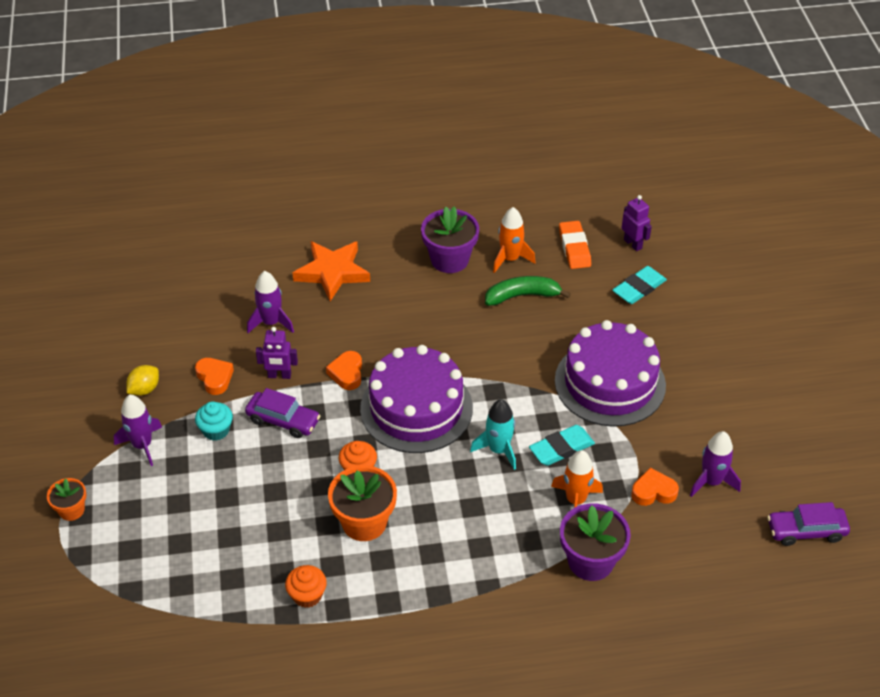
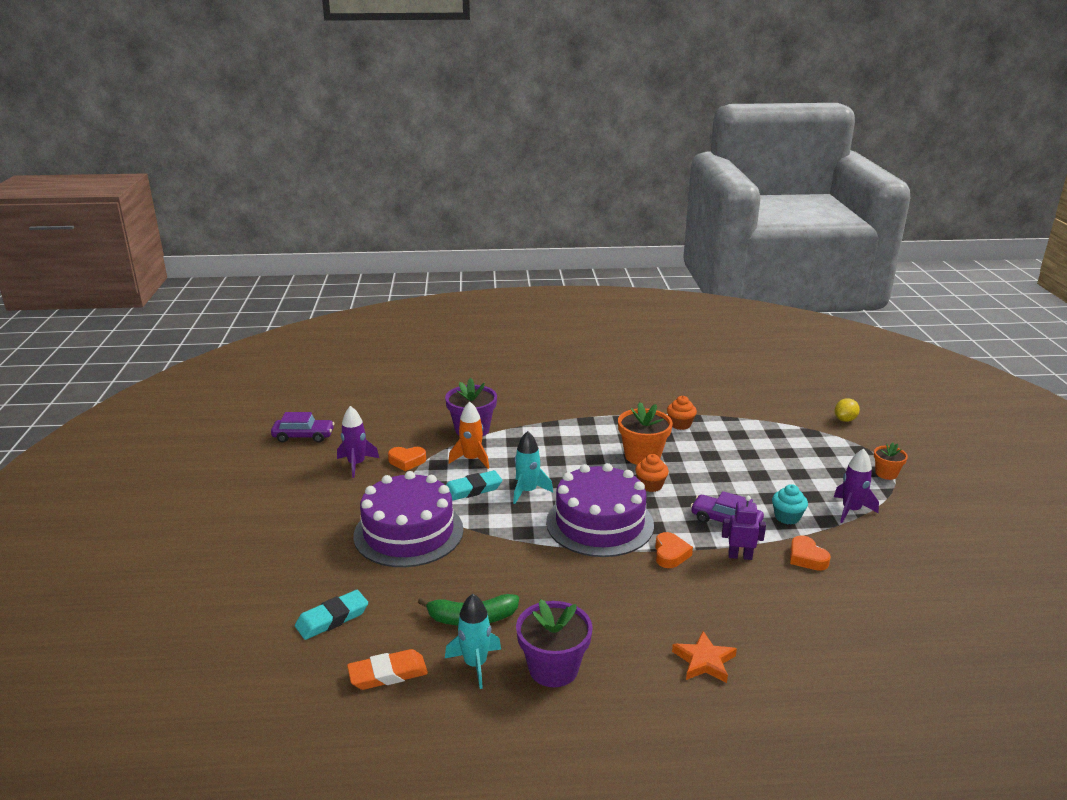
camera: 175 degrees left, 20 degrees down
yellow lemon [126,365,159,396] -> yellow lemon moved to [834,398,860,422]
purple rocket [247,271,294,333] -> none
orange star [293,241,370,301] -> orange star [672,631,737,683], size x0.65
orange rocket [493,207,536,273] -> turquoise rocket [445,594,501,689]
orange eraser [559,221,591,269] -> orange eraser turned 75 degrees clockwise [347,649,428,690]
purple robot [622,195,652,251] -> none

